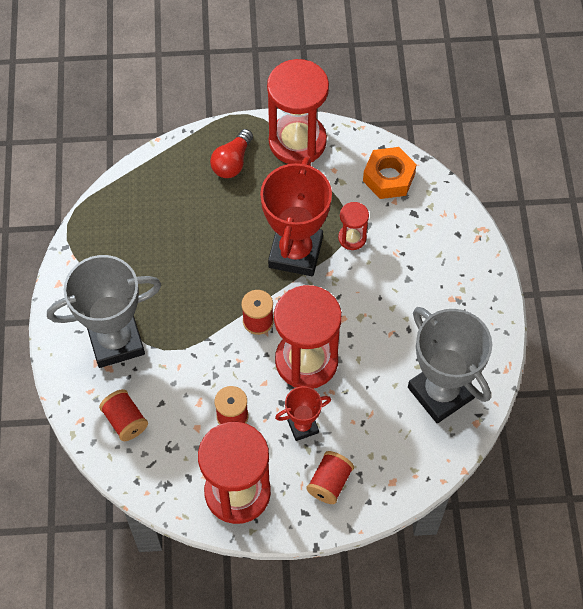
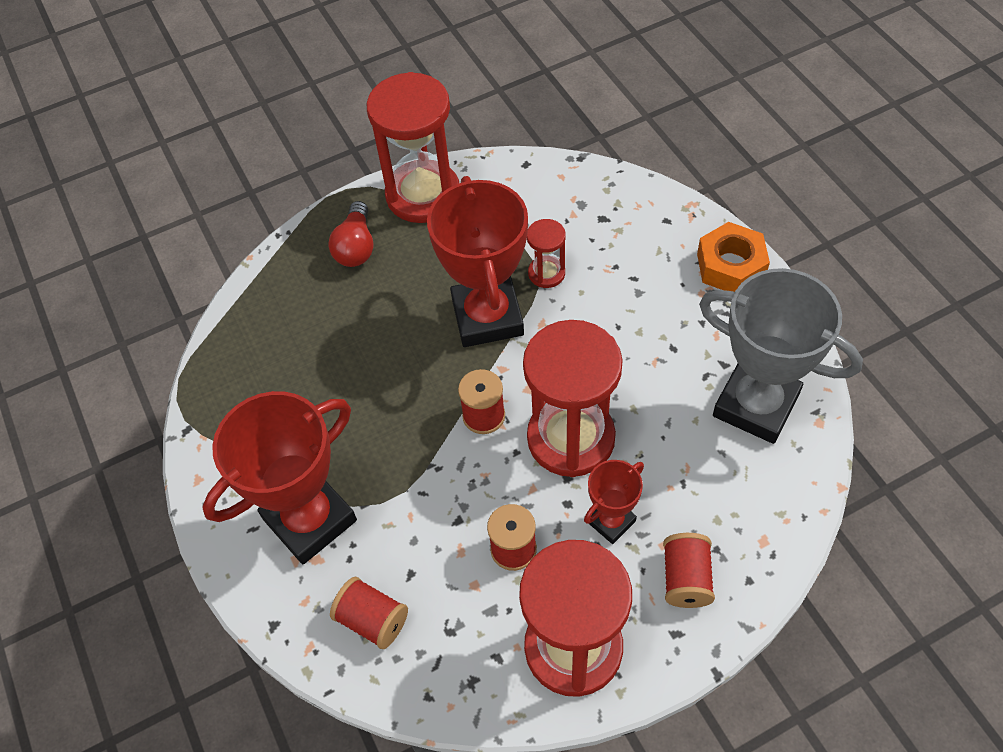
camera: 20 degrees left, 5 degrees down
grey trophy [47,255,161,368] -> red trophy [203,391,357,564]
orange nut [363,147,417,199] -> orange nut moved to [697,222,770,292]

